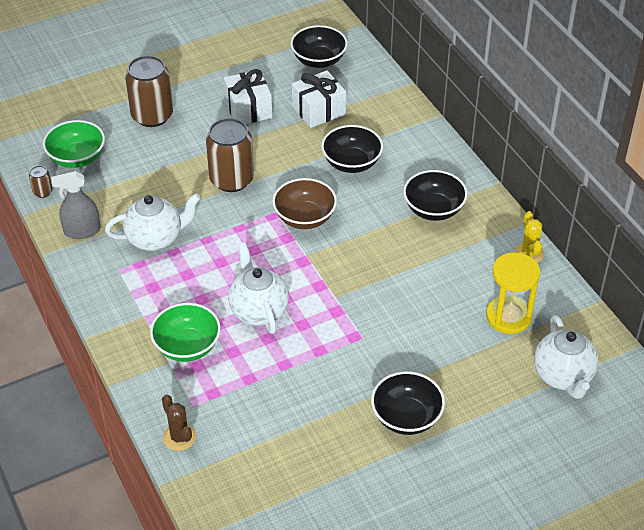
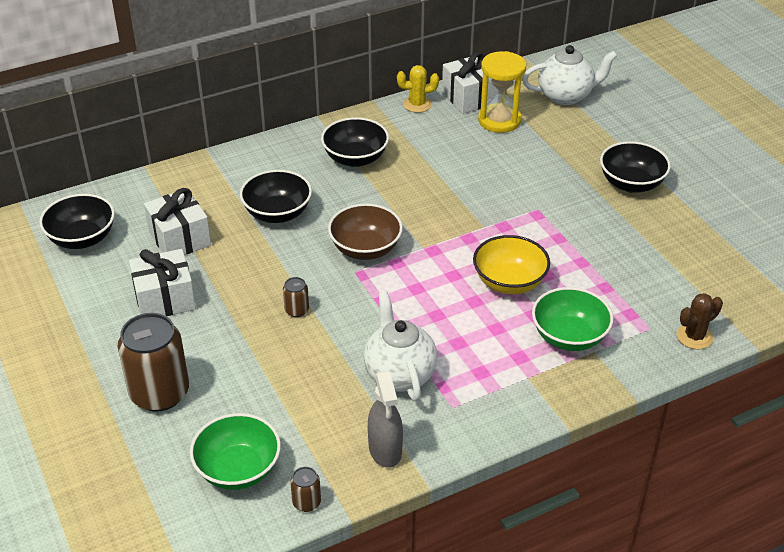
camera: 90 degrees left, 5 degrees down
brown can [206,118,254,192] -> brown can [283,277,309,317], size x0.44
white teapot [228,242,289,334] -> yellow bowl [473,235,550,294]
none -> white gift [442,52,499,114]

